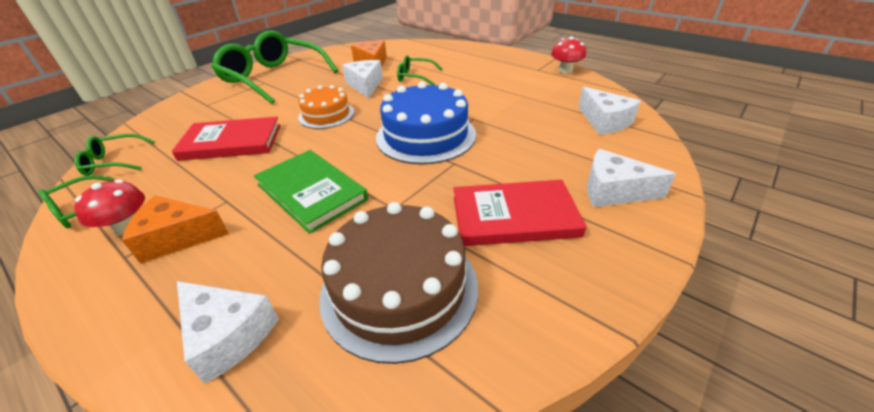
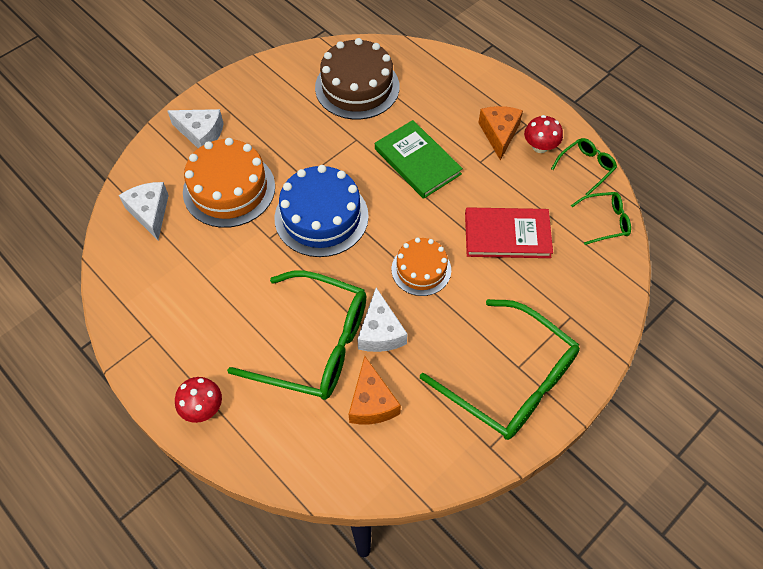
camera: 175 degrees left, 20 degrees up
orange cheese [122,195,229,264] -> orange cheese turned 90 degrees counterclockwise [478,106,523,161]
white cheese [177,281,279,384] -> none
green glasses [397,55,443,85] -> green glasses [227,271,366,400], size x2.16
red book [453,180,586,246] -> none
red mushroom [551,36,586,74] -> red mushroom moved to [175,377,222,423]
none -> orange cake [183,138,275,228]

